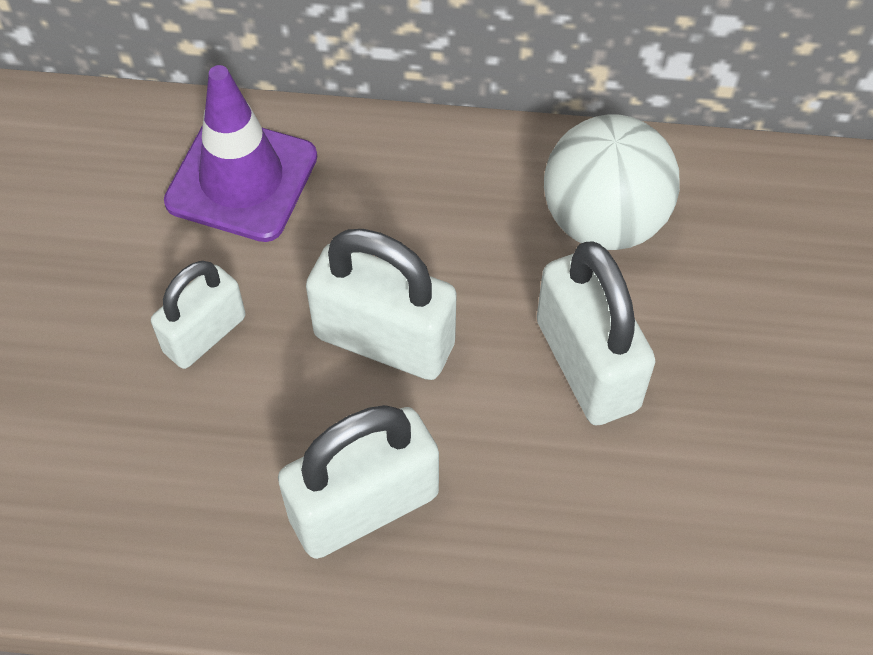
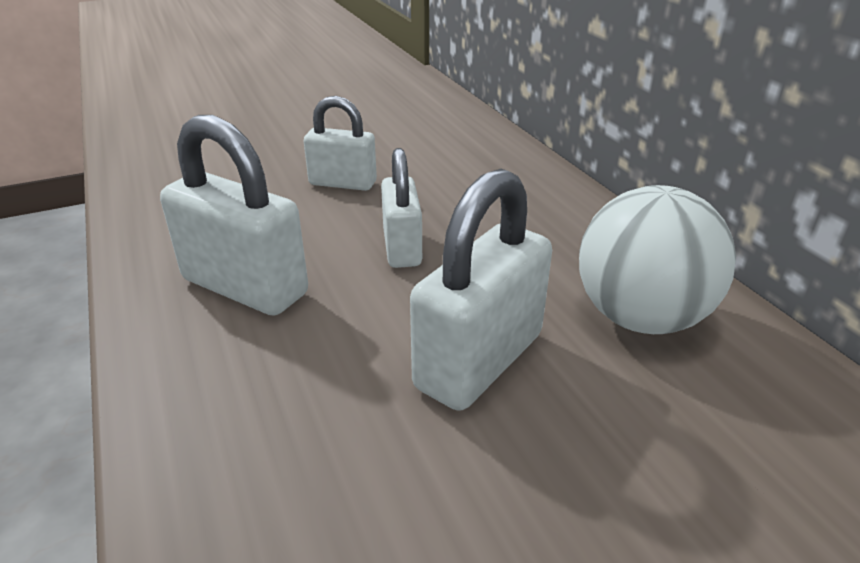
camera: 60 degrees right, 25 degrees down
purple traffic cone [164,65,317,242] -> none
white padlock [306,229,457,380] -> white padlock [381,148,422,268], size x0.64

